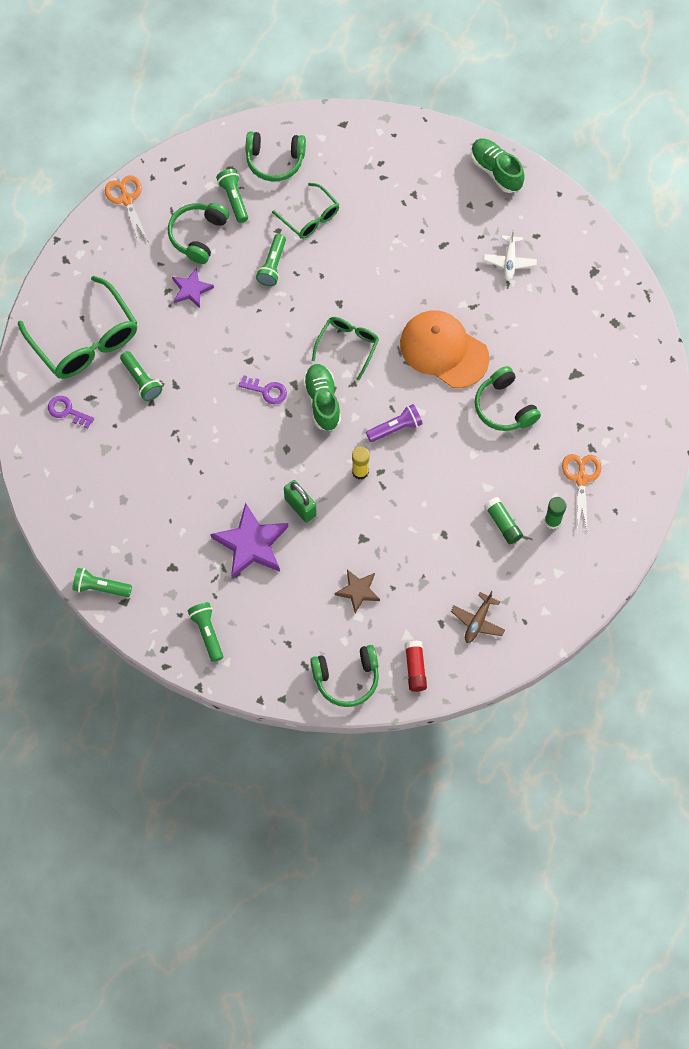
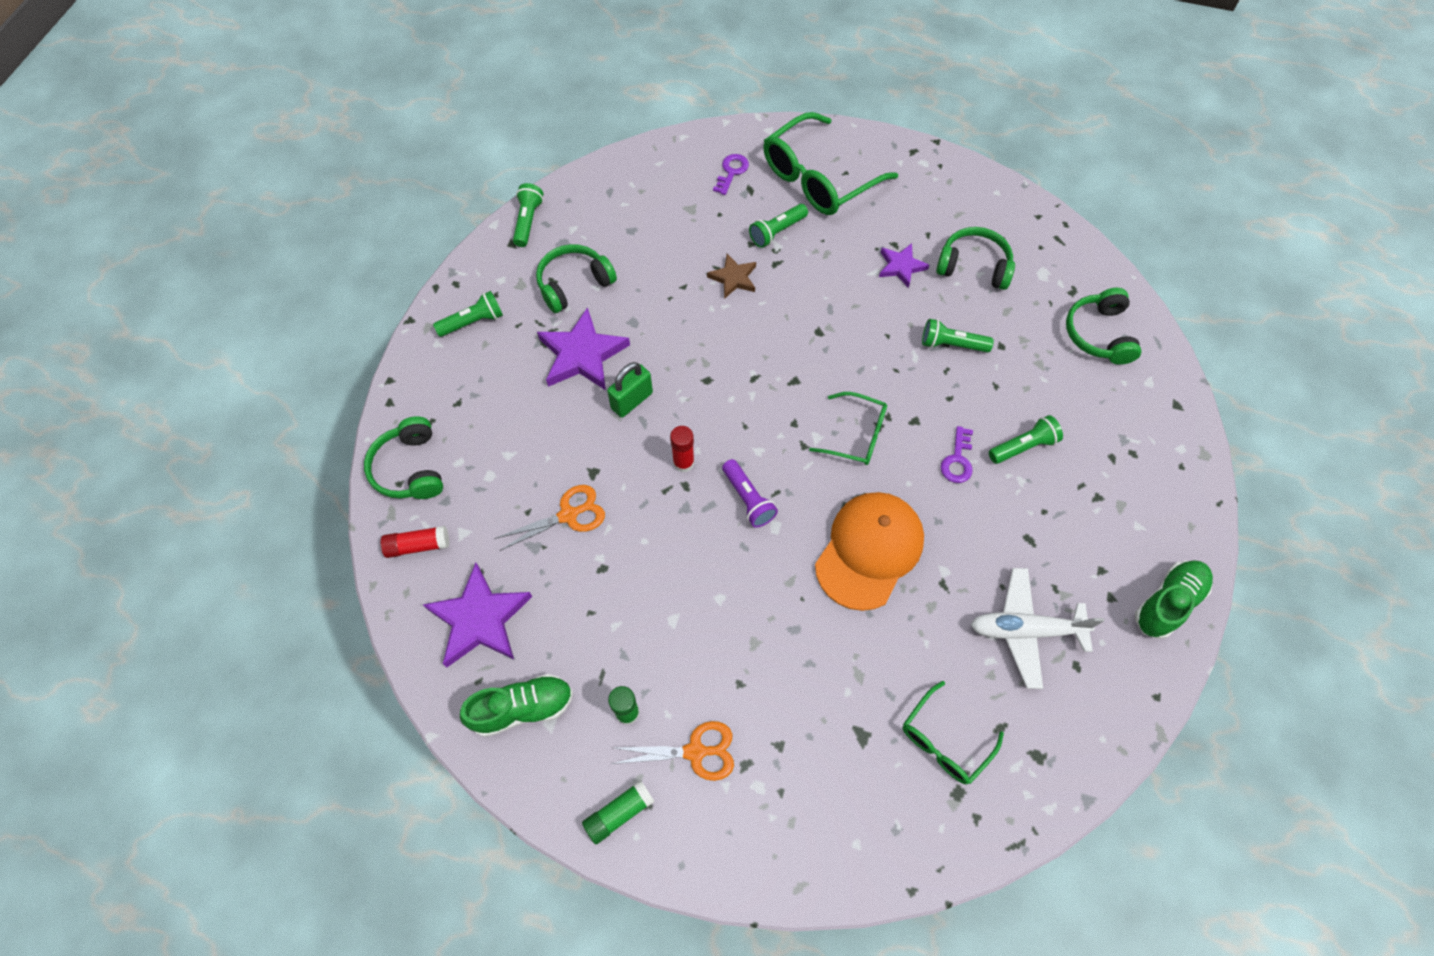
camera: 85 degrees right, 5 degrees down
orange scissors [105,175,148,243] -> orange scissors moved to [495,485,605,551]
green flashlight [216,169,248,223] -> green flashlight moved to [989,415,1063,464]
purple key [238,375,287,404] -> purple key moved to [941,426,973,483]
green glasses [272,183,339,239] -> green glasses moved to [903,681,1004,784]
green shoe [303,364,341,431] -> green shoe moved to [460,674,573,737]
brown star [335,570,380,613] -> brown star moved to [707,254,756,299]
yellow glue stick [352,447,370,479] -> red glue stick [670,426,694,472]
brown plane [451,591,505,643] -> purple star [423,563,532,667]
green headphones [475,366,541,431] -> green headphones moved to [536,244,617,313]
white plane [484,229,537,281] -> white plane [971,568,1104,689], size x1.60
green glue stick [484,497,523,544] -> green glue stick moved to [582,780,655,844]

